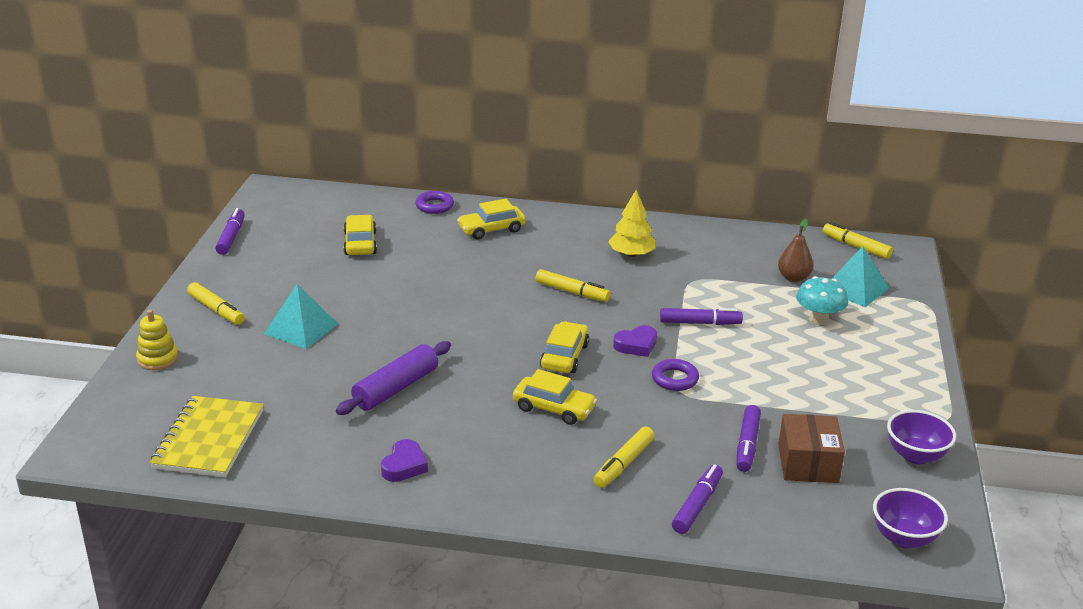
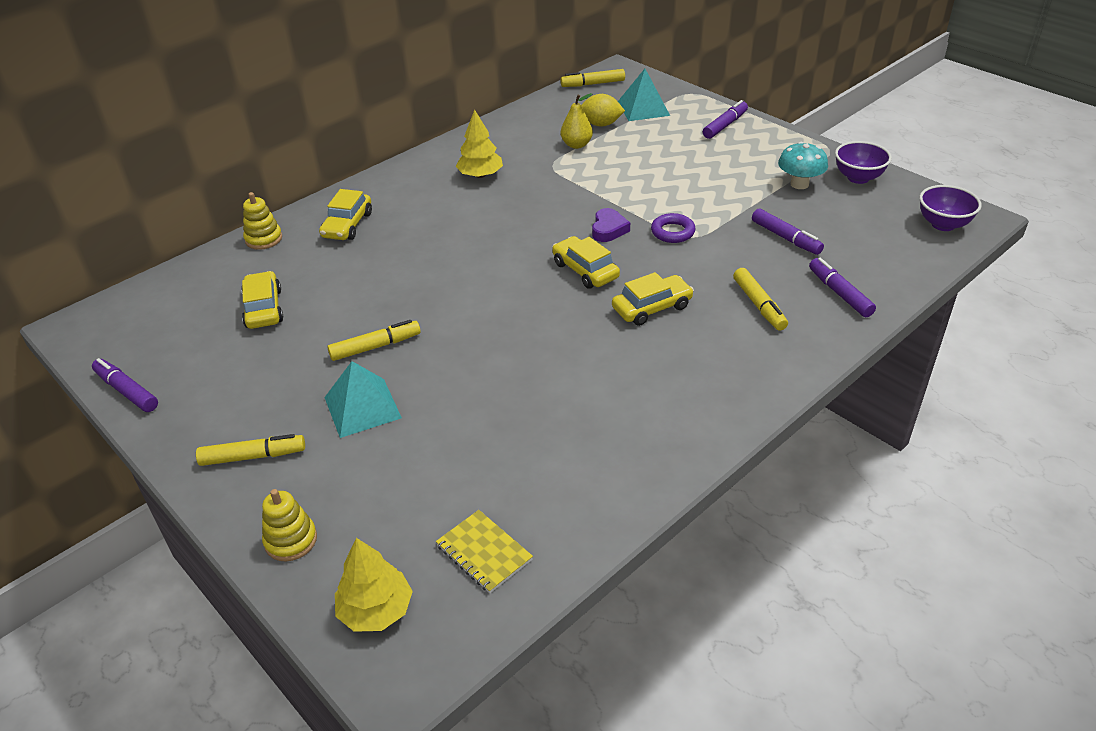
camera: 50 degrees left, 10 degrees up
yellow notebook [150,396,264,477] -> yellow notebook [436,510,533,593], size x0.61
purple rolling pin [336,341,451,415] -> none
yellow car [343,215,377,255] -> yellow car turned 45 degrees clockwise [241,271,283,329]
purple heart [381,439,428,482] -> none
purple ring [415,191,454,214] -> yellow stacking toy [243,192,282,250]
yellow marker [535,269,610,302] -> yellow marker moved to [327,320,421,361]
purple marker [660,308,743,325] -> purple marker moved to [703,100,748,139]
brown pear [778,219,813,282] -> yellow lemon [581,94,625,127]
brown box [778,414,845,483] -> none
turquoise mushroom [796,276,848,325] -> turquoise mushroom moved to [778,142,828,189]
none -> yellow tree [335,538,413,632]
none -> yellow pear [561,93,593,149]

